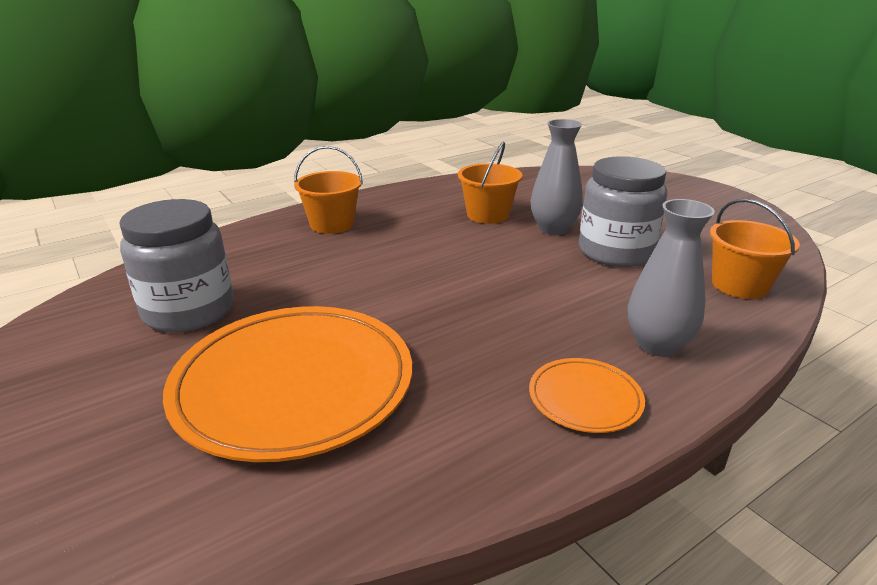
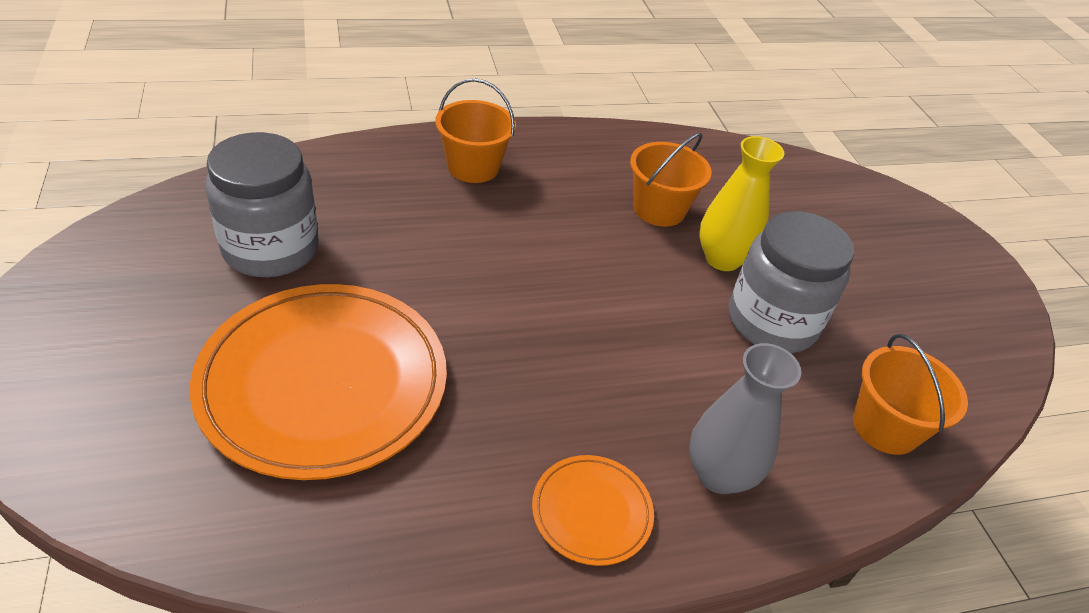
camera: 15 degrees right, 15 degrees up
grey vase [531,119,583,235] -> yellow vase [699,136,784,271]

